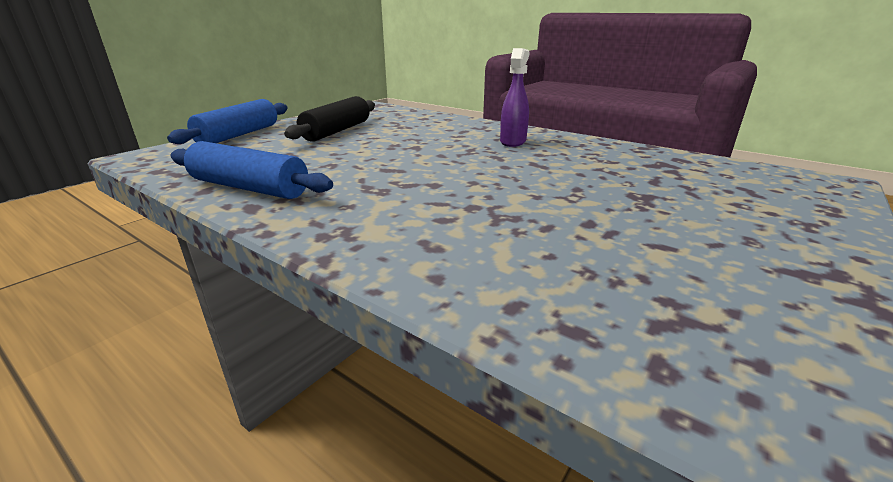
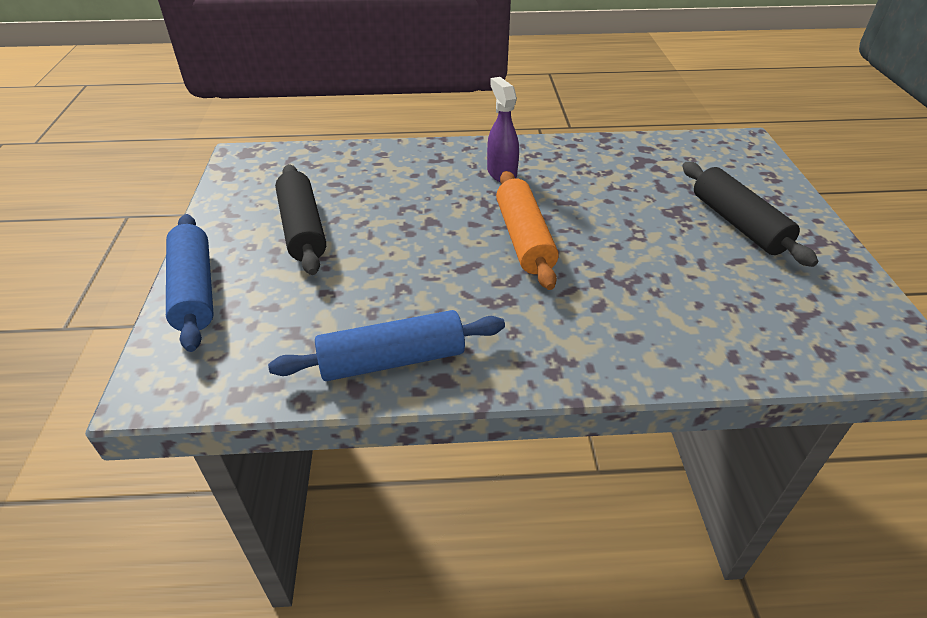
camera: 40 degrees left, 15 degrees up
none -> orange rolling pin [496,171,559,290]
none -> black rolling pin [682,162,818,267]

